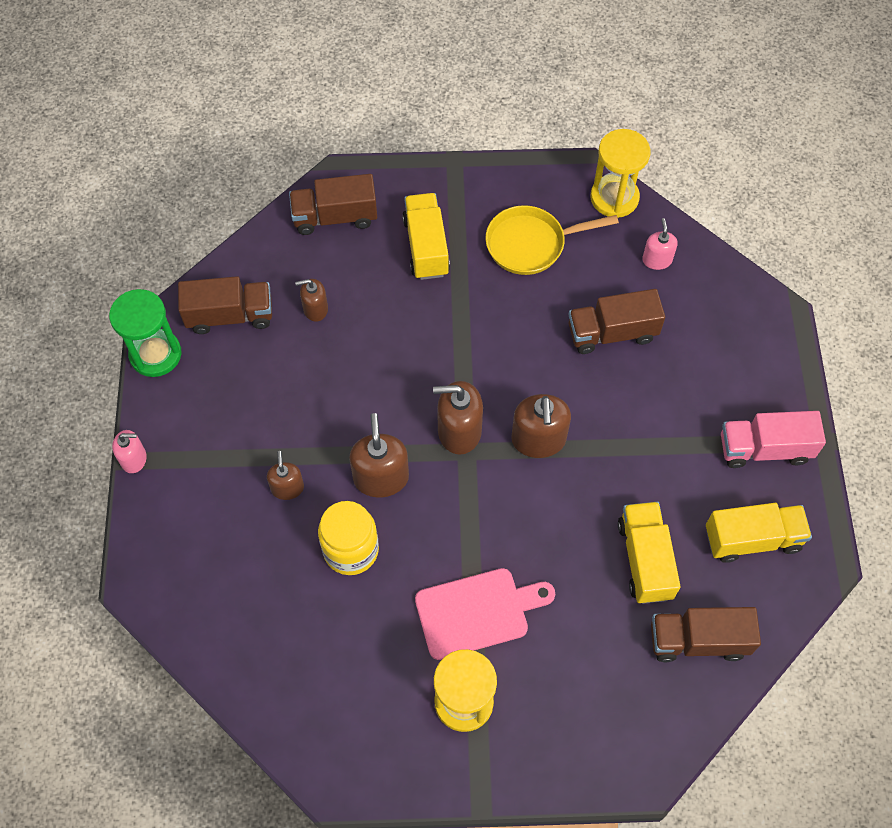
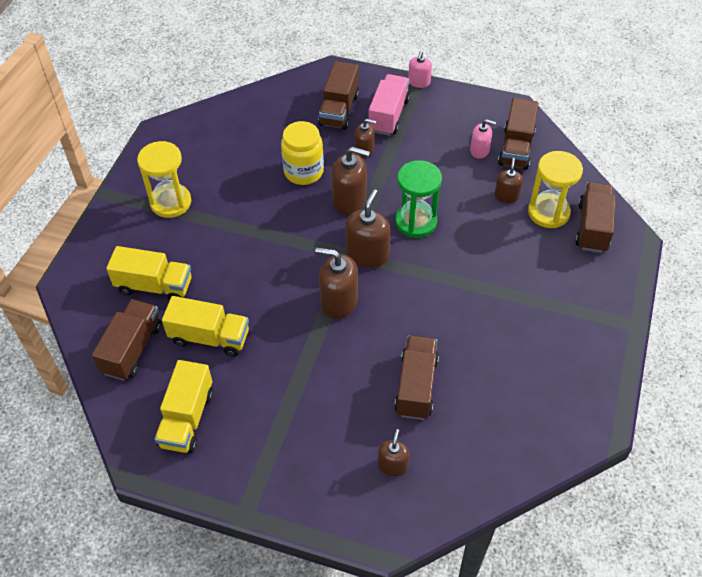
camera: 110 degrees right, 10 degrees down
green hourglass [109,289,182,377] -> green hourglass moved to [395,160,442,238]
yellow truck [402,193,450,280] -> yellow truck moved to [106,246,192,300]
pink cutting board [415,568,555,660] -> none
yellow pan [485,205,619,275] -> none
yellow hourglass [590,129,651,218] -> yellow hourglass moved to [528,151,583,228]
pink soap dispenser [642,218,678,270] -> pink soap dispenser moved to [470,119,496,159]
pink truck [721,411,826,468] -> pink truck moved to [368,74,410,136]
none -> brown truck [318,61,359,130]
none -> brown soap dispenser [378,429,410,476]

